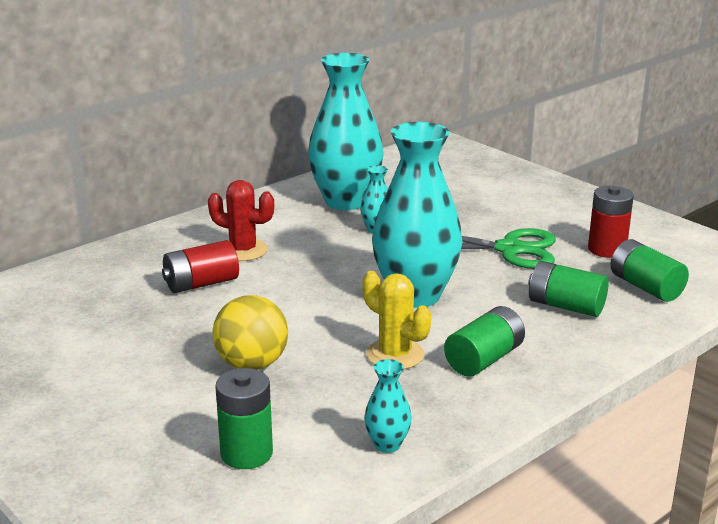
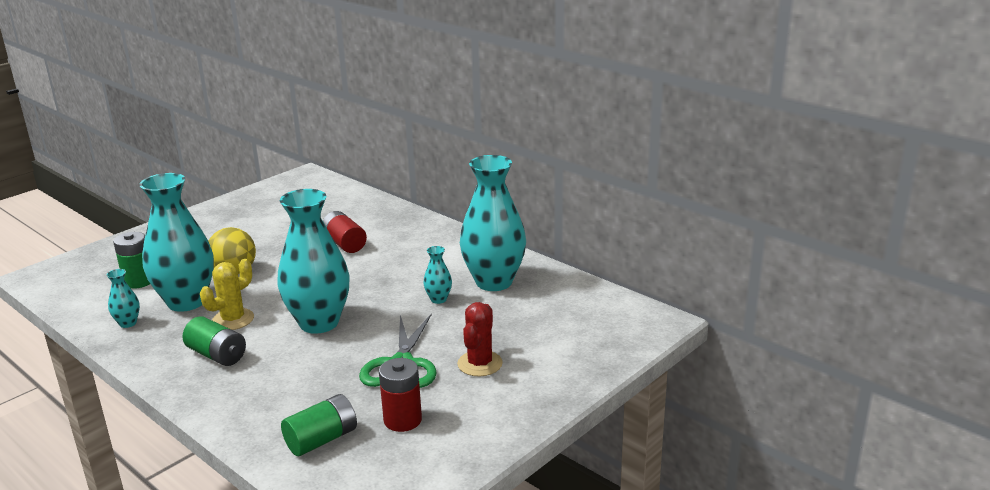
camera: 85 degrees right, 0 degrees up
red cactus [208,180,274,261] -> red cactus moved to [457,302,503,377]
green battery [528,261,609,317] -> none
none -> turquoise vase [139,173,214,312]

